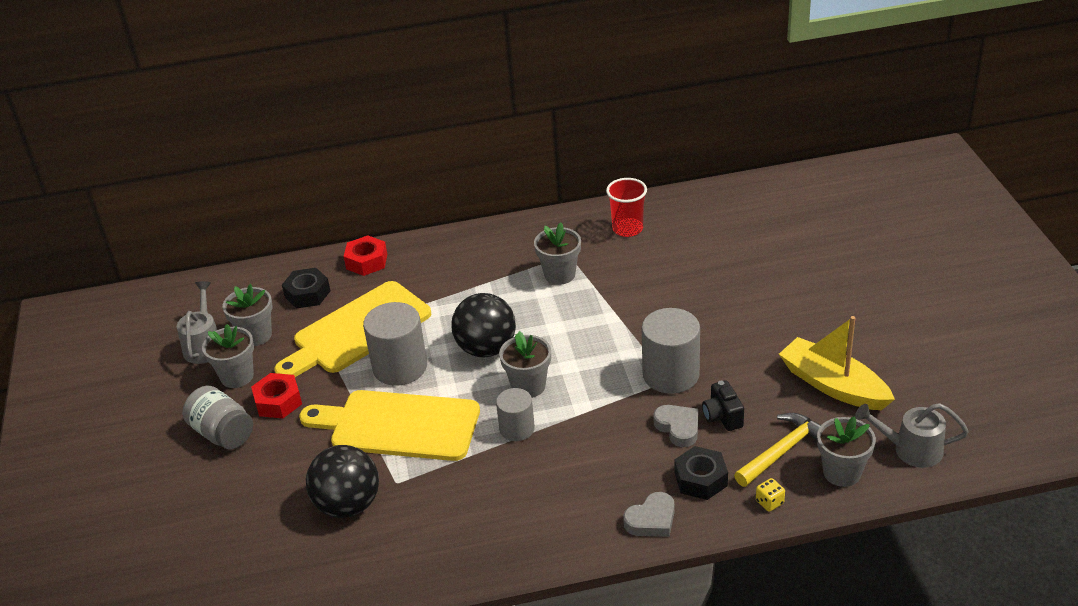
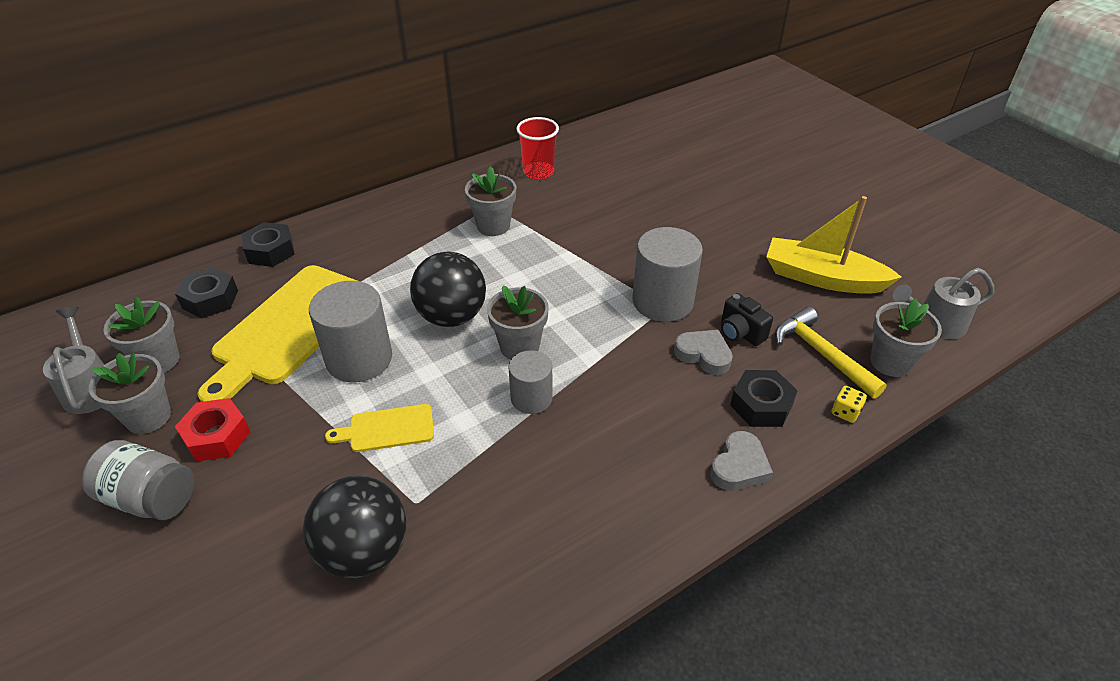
camera: 25 degrees left, 5 degrees up
yellow cutting board [299,390,480,461] -> yellow cutting board [325,404,434,452], size x0.47
red nut [344,235,387,276] -> black nut [242,222,295,267]
yellow hammer [734,413,821,487] -> yellow hammer turned 60 degrees counterclockwise [775,307,887,399]

